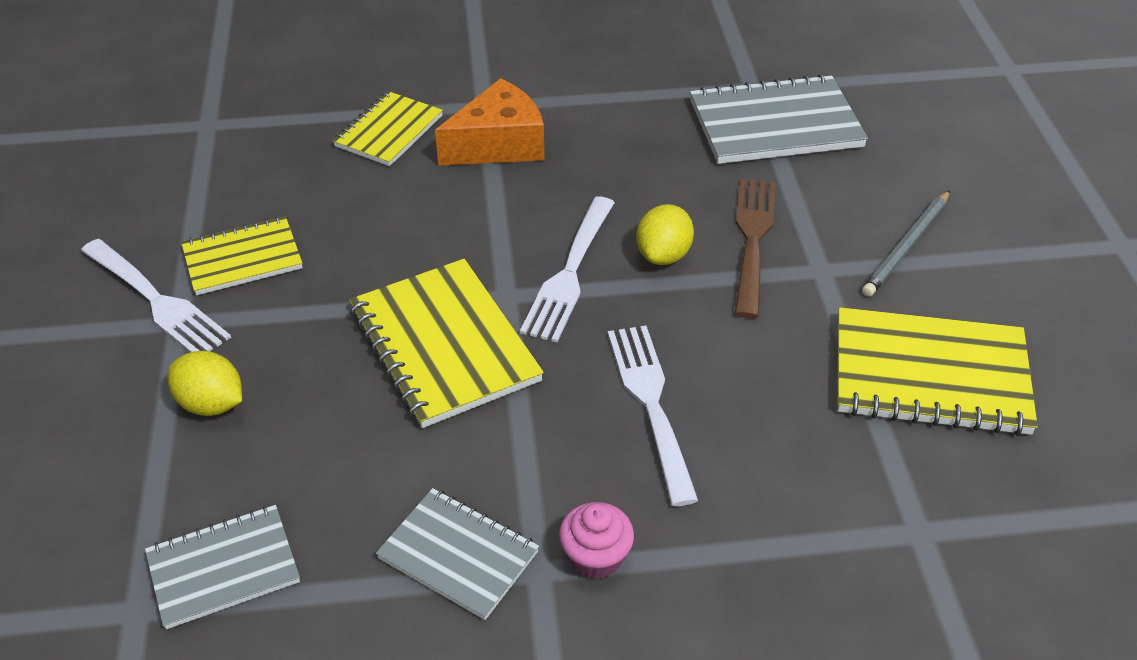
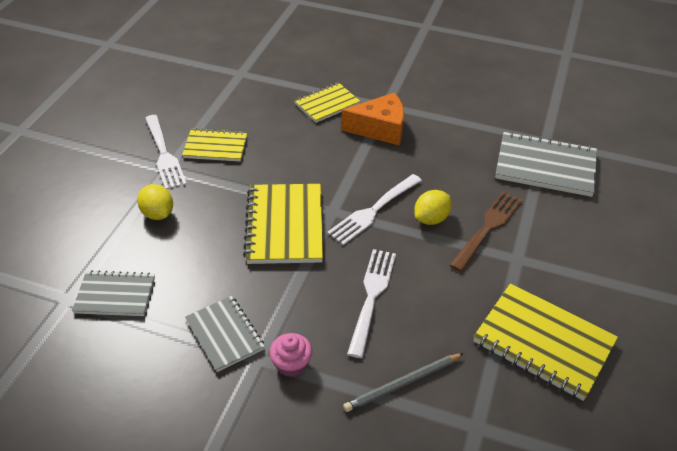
camera: 25 degrees right, 0 degrees up
grey pencil [862,190,950,297] -> grey pencil moved to [343,353,464,412]

